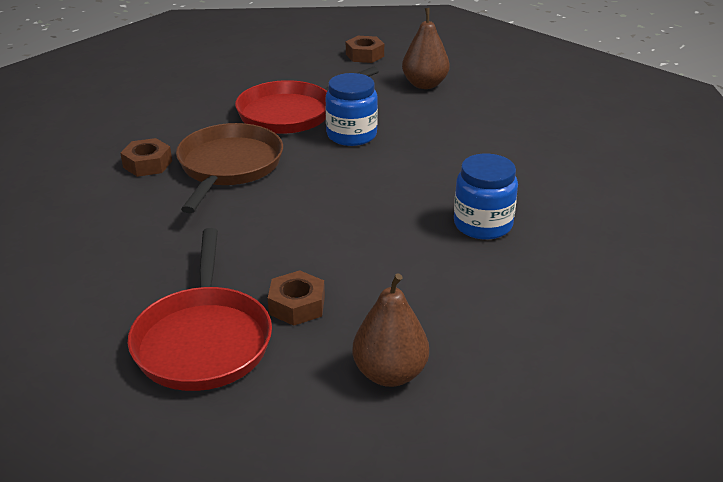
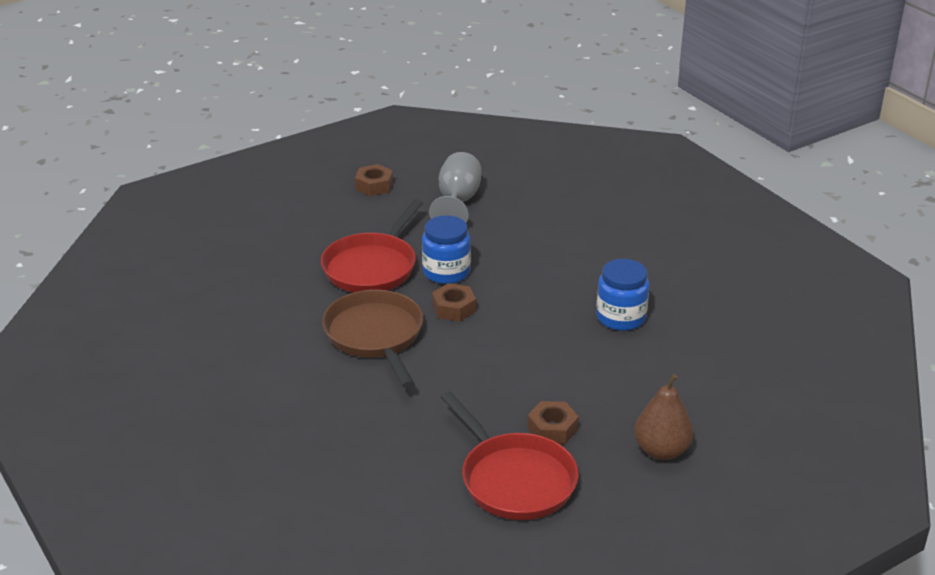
camera: 30 degrees left, 0 degrees up
brown nut [120,138,172,177] -> brown nut moved to [432,283,476,321]
brown pear [402,8,450,89] -> grey goblet [429,152,481,223]

